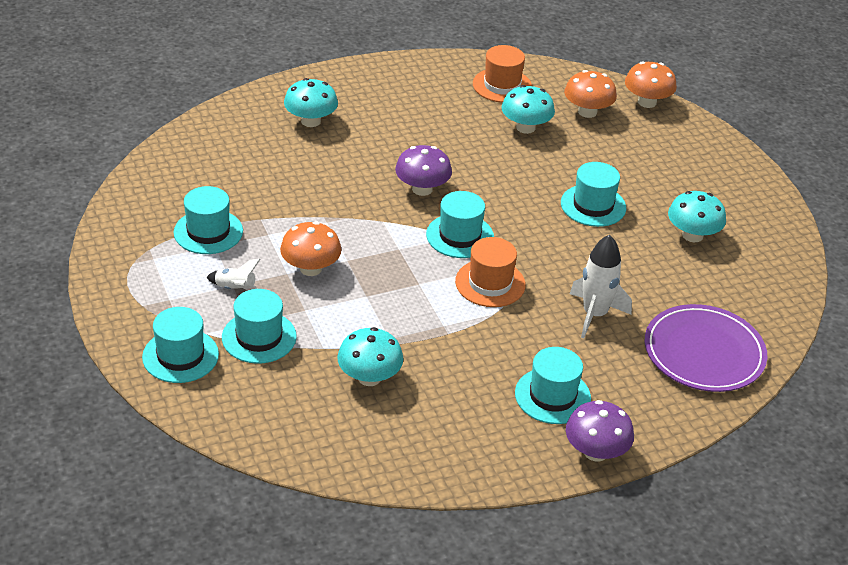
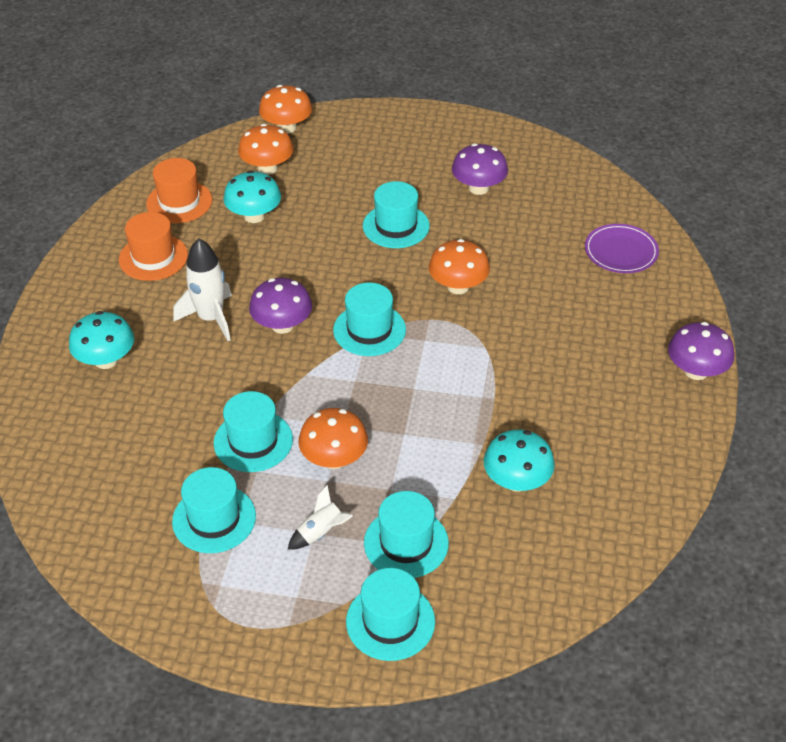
camera: 55 degrees left, 5 degrees up
orange hat [455,237,526,307] -> orange hat moved to [119,212,188,281]
turquoise hat [515,347,591,424] -> turquoise hat moved to [214,391,293,472]
white rocket [570,235,632,338] -> white rocket moved to [173,239,232,341]
purple plate [645,304,767,392] -> purple plate [585,224,659,273], size x0.64
turquoise mushroom [668,191,726,242] -> purple mushroom [452,143,508,195]
none -> orange mushroom [429,239,490,294]

